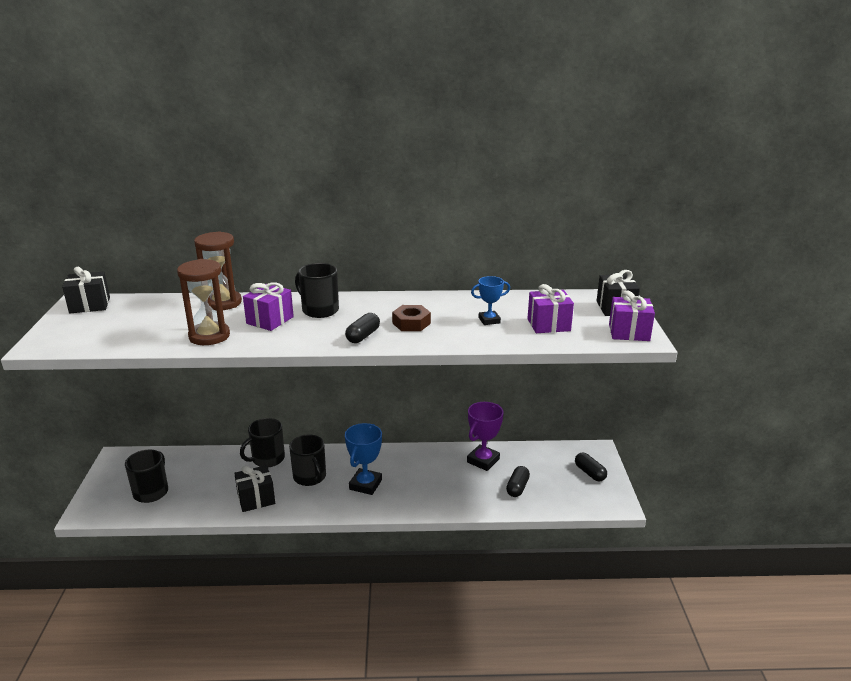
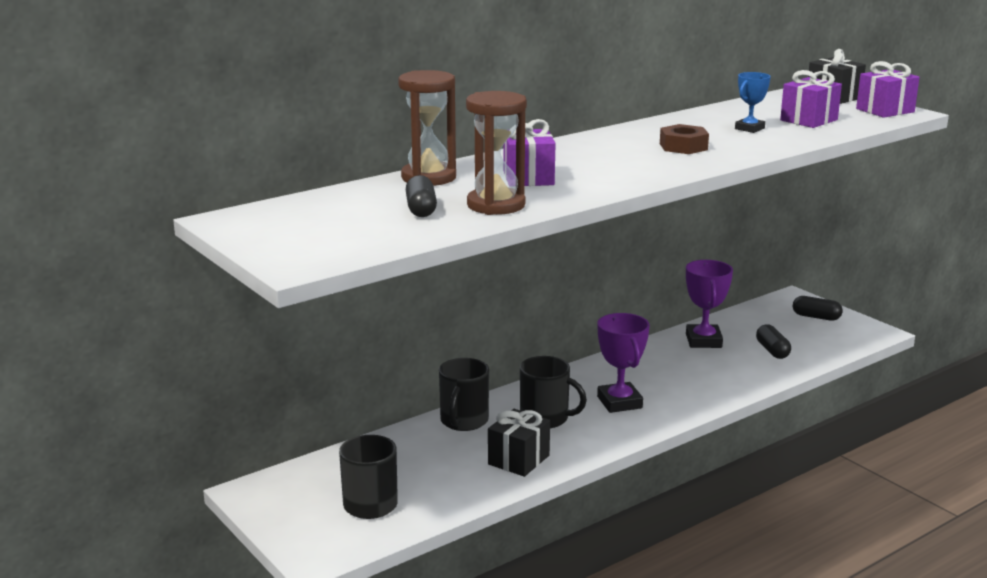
camera: 35 degrees left, 5 degrees down
black gift [62,267,110,313] -> none
black mug [295,263,339,318] -> none
black capsule [345,313,380,343] -> black capsule moved to [406,175,437,217]
blue trophy [345,423,382,495] -> purple trophy [597,313,650,413]

